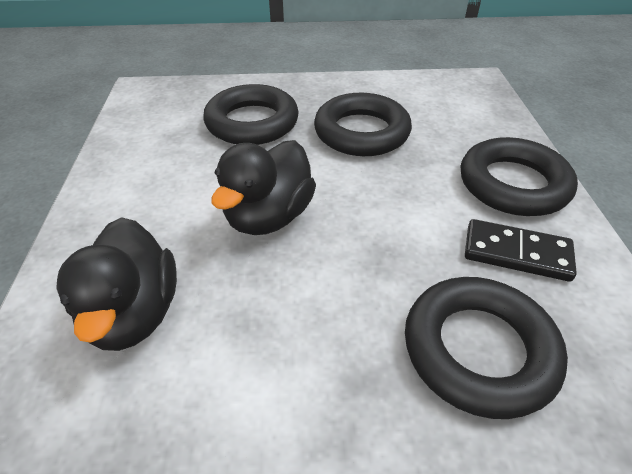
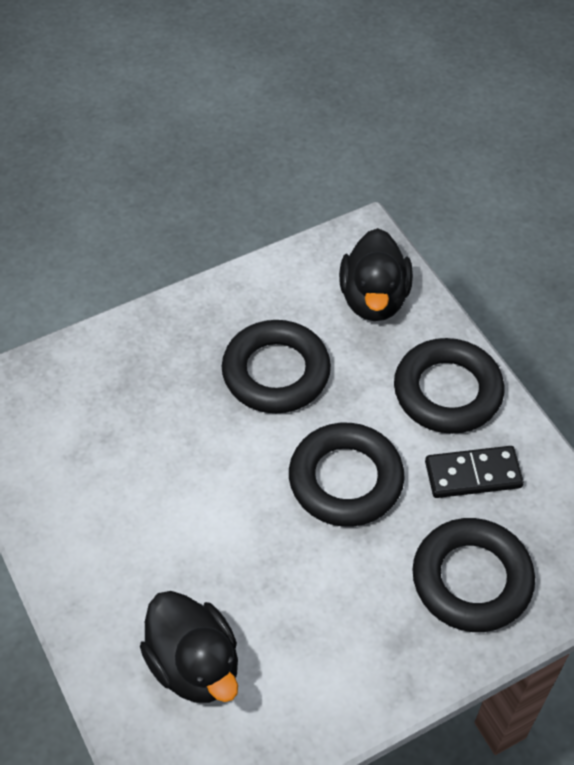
camera: 25 degrees left, 10 degrees up
black ring [203,84,299,145] -> black ring moved to [289,423,405,527]
black duck [211,140,316,235] -> black duck moved to [339,228,413,321]

